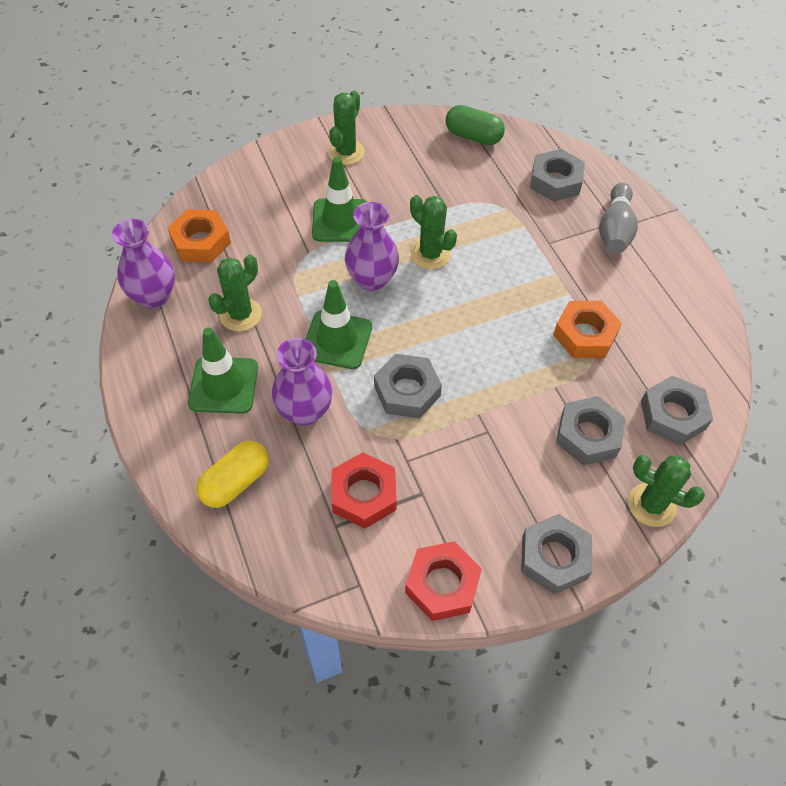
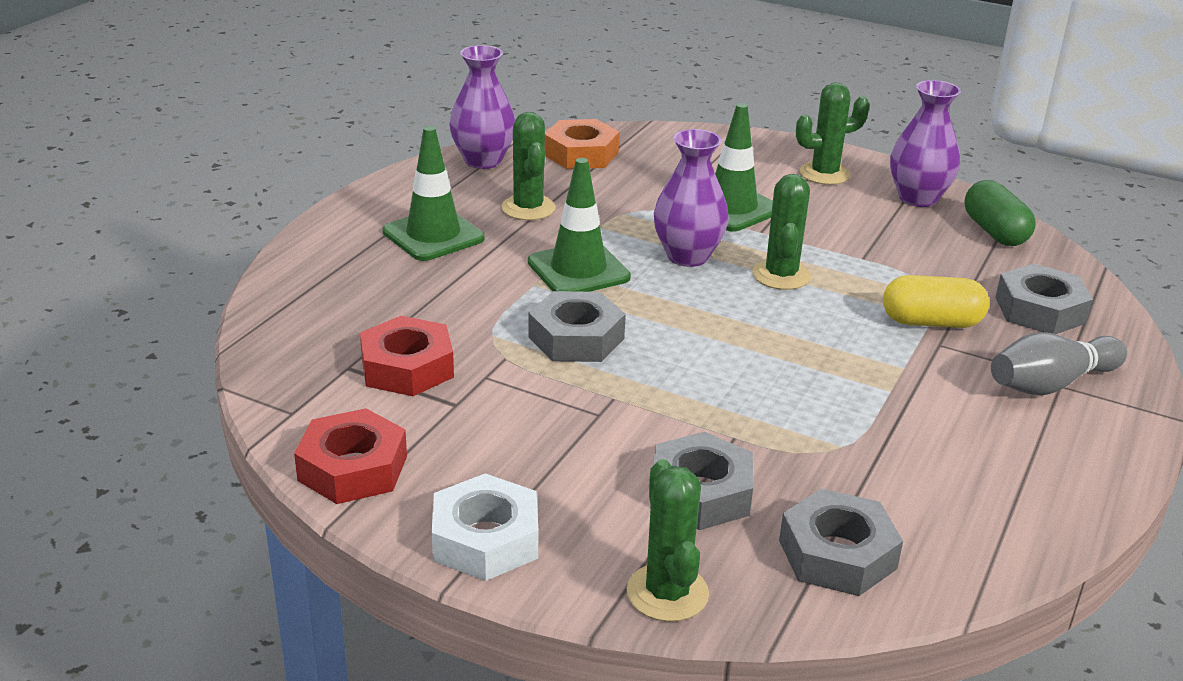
camera: 50 degrees right, 25 degrees down
yellow capsule [196,441,269,508] -> yellow capsule moved to [883,275,989,328]
green cactus [208,255,262,331] -> green cactus turned 75 degrees clockwise [501,112,556,220]
purple vase [272,338,333,426] -> purple vase moved to [890,80,961,207]
grey nut [521,514,593,594] -> white nut [432,473,539,581]
orange nut [553,301,622,358] -> none

